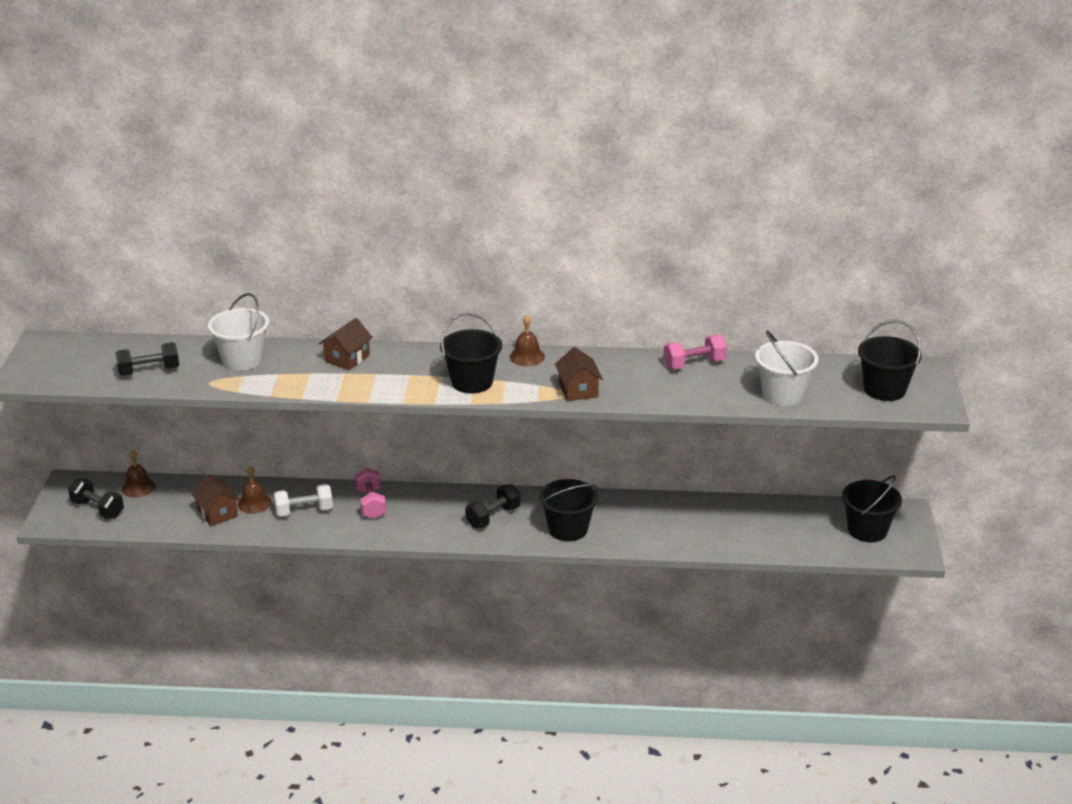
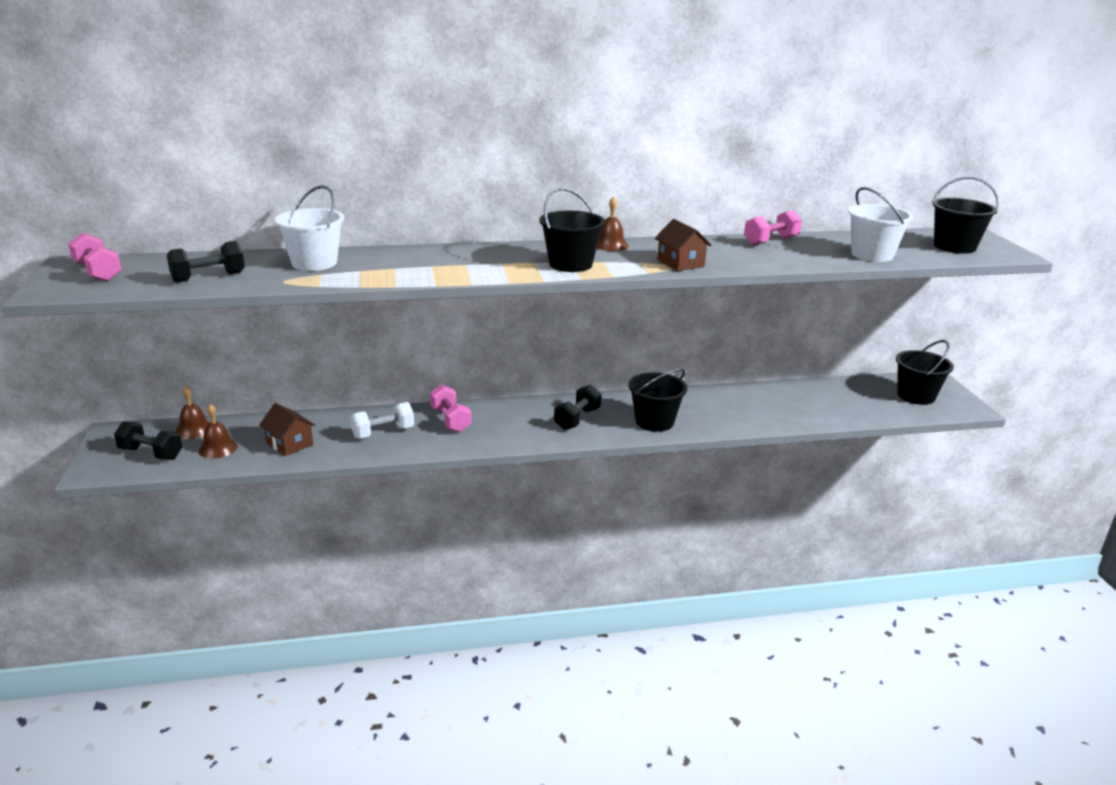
camera: 15 degrees left, 5 degrees down
brown bell [238,466,271,514] -> brown bell moved to [199,404,238,458]
brown house [319,318,373,370] -> none
none -> pink dumbbell [68,233,122,281]

